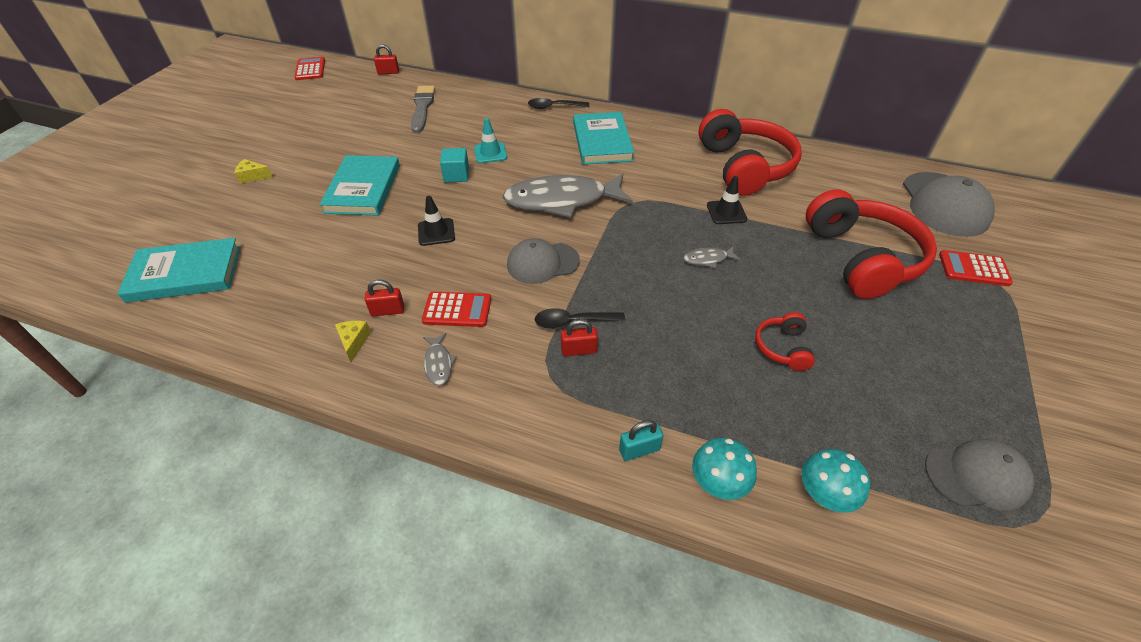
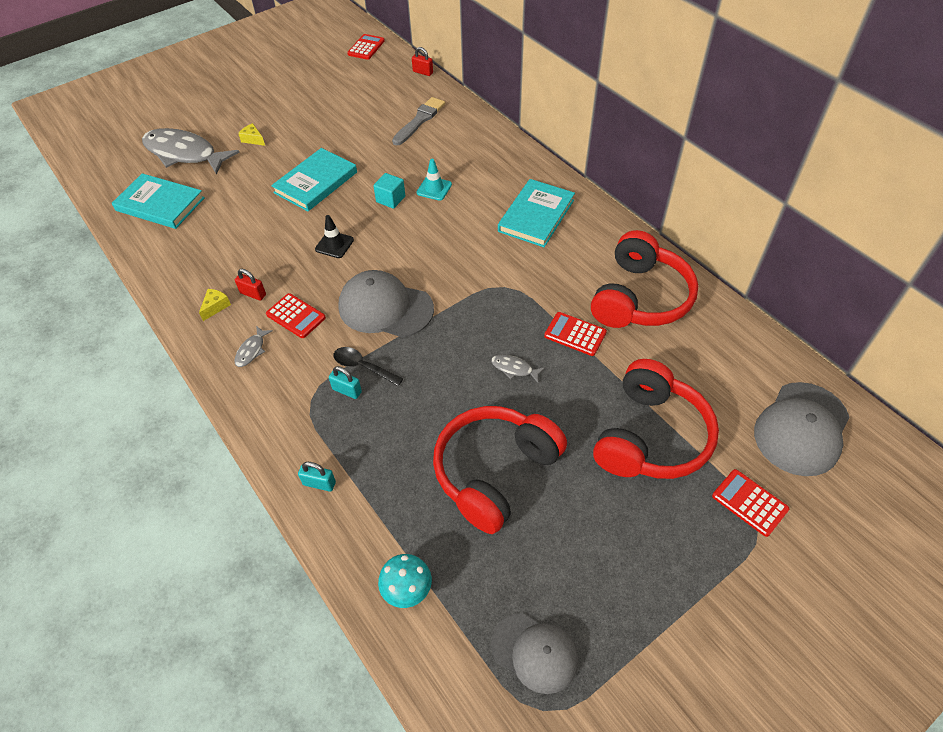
camera: 35 degrees right, 5 degrees up
grey fish [503,173,633,218] -> grey fish moved to [142,128,240,175]
grey cap [507,238,580,284] -> grey cap [338,270,434,338], size x1.50
black spoon [528,98,589,109] -> none
red padlock [561,319,598,356] -> turquoise padlock [329,366,362,399]
turquoise mushroom [692,438,757,500] -> none
black traffic cone [707,176,747,224] -> red calculator [544,312,607,356]
red headphones [755,312,815,371] -> red headphones [433,406,567,534], size x2.23

